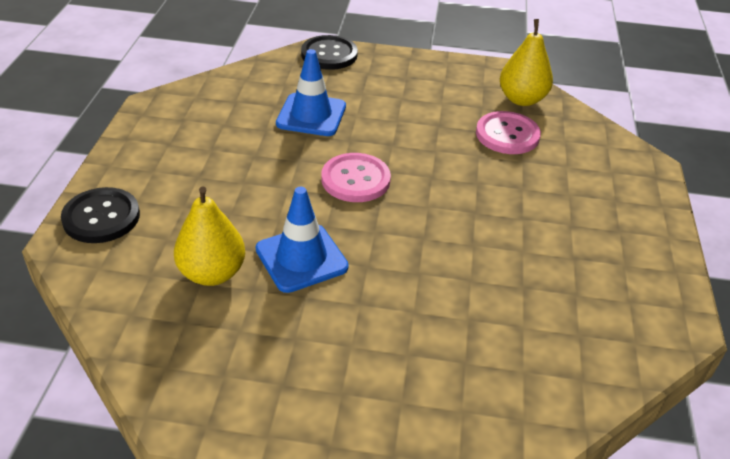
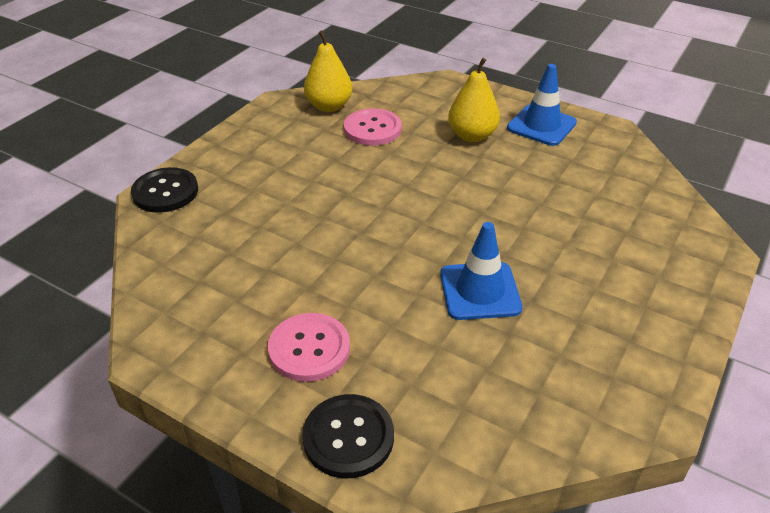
camera: 65 degrees left, 0 degrees up
yellow pear [174,186,245,286] -> yellow pear moved to [448,58,500,142]
blue traffic cone [276,49,346,136] -> blue traffic cone moved to [507,64,577,146]
pink button [322,153,391,202] -> pink button moved to [268,313,350,382]

